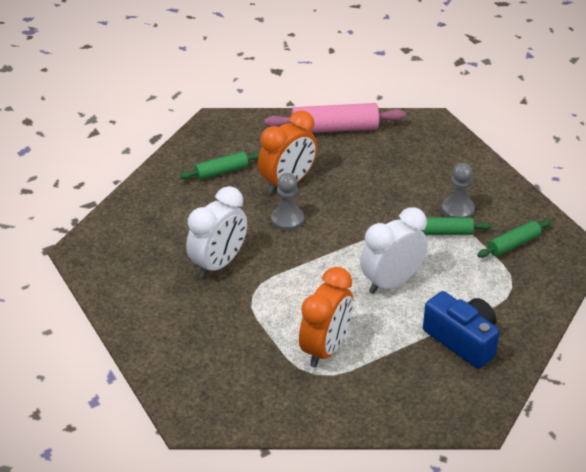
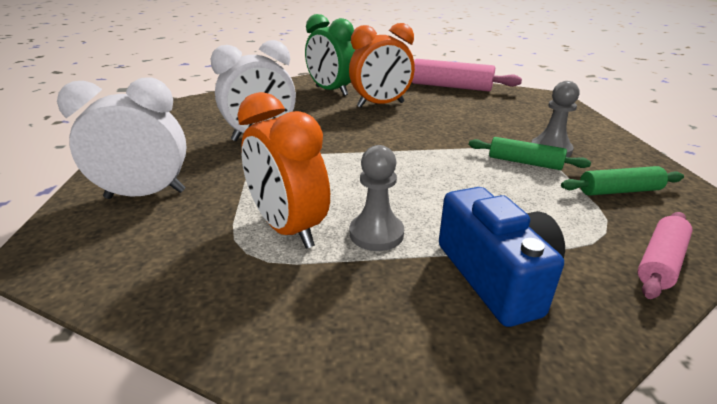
camera: 25 degrees right, 10 degrees down
green rolling pin [180,151,259,180] -> green clock [305,14,355,96]
grey pawn [271,173,304,231] -> grey pawn moved to [350,145,404,251]
orange clock [299,267,353,368] -> orange clock turned 90 degrees clockwise [238,92,330,249]
white clock [360,207,428,294] -> white clock moved to [57,78,187,199]
none -> pink rolling pin [637,212,693,299]

